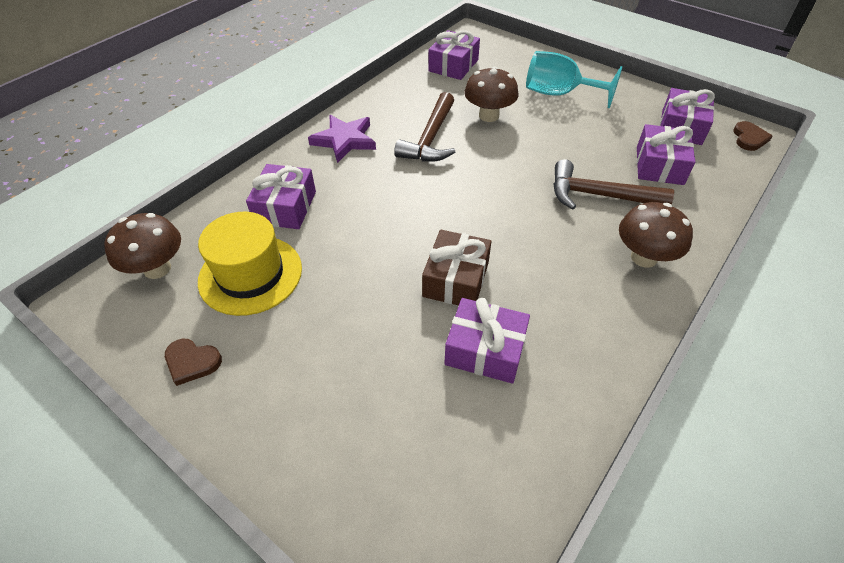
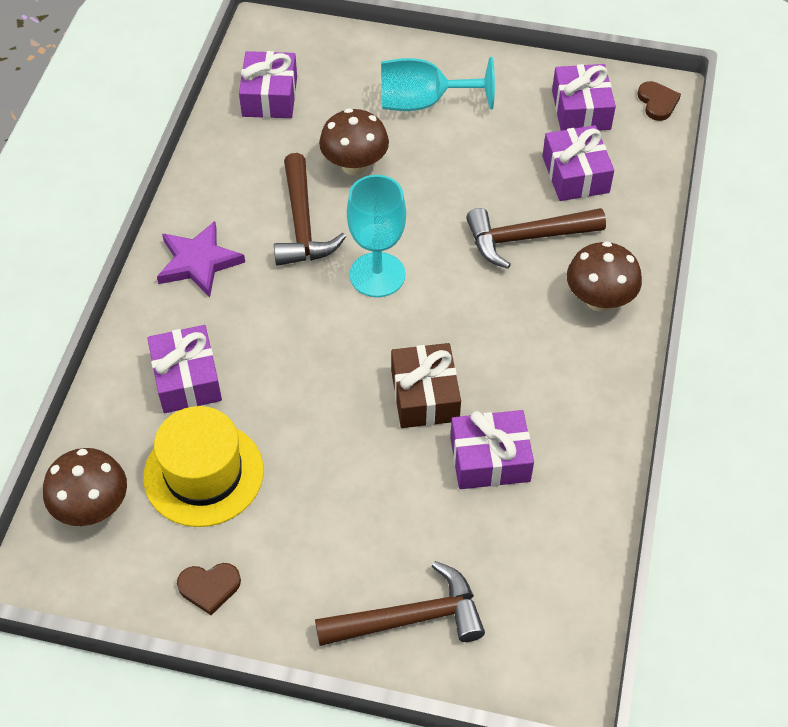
camera: 25 degrees left, 5 degrees up
none -> brown hammer [315,561,485,646]
none -> turquoise goblet [347,175,406,297]

